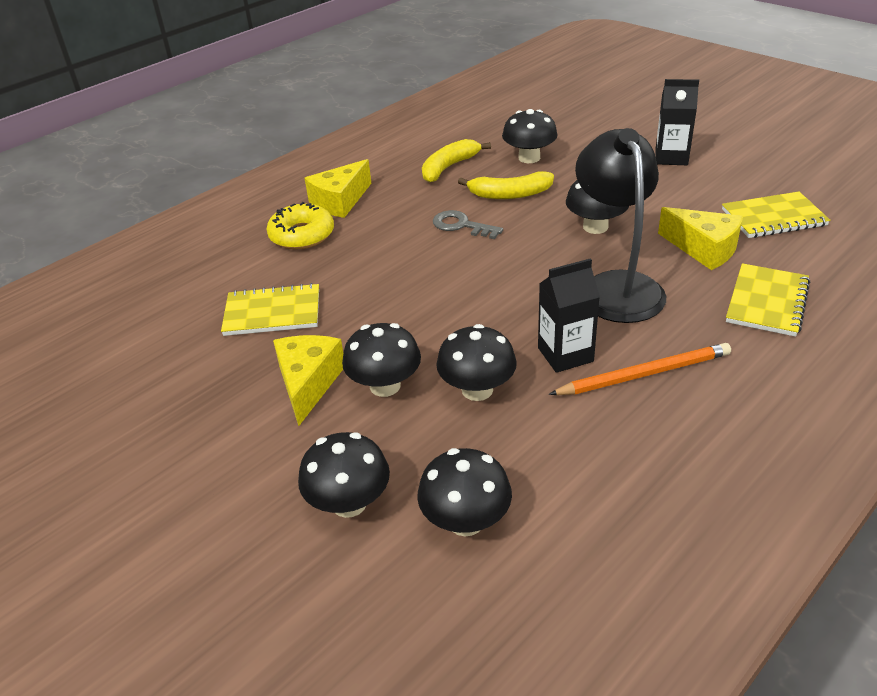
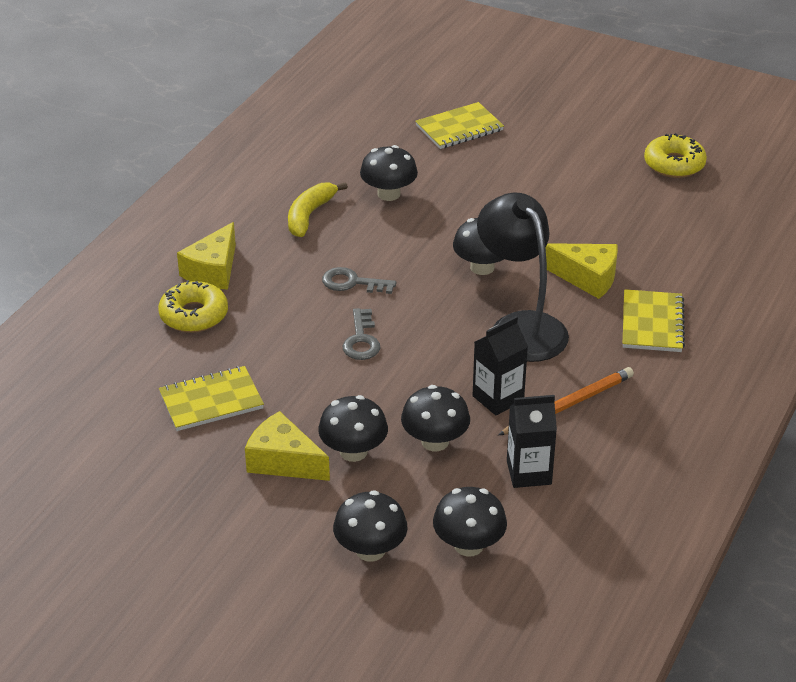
camera: 20 degrees left, 0 degrees up
yellow cheese [273,335,343,426] -> yellow cheese turned 45 degrees counterclockwise [245,411,330,481]
yellow banana [458,171,554,199] -> none
black carton [655,79,699,165] -> black carton moved to [507,395,557,488]
yellow notebook [722,192,830,238] -> yellow notebook moved to [415,102,504,149]
none -> grey key [342,308,381,360]
none -> yellow donut [644,133,707,178]

